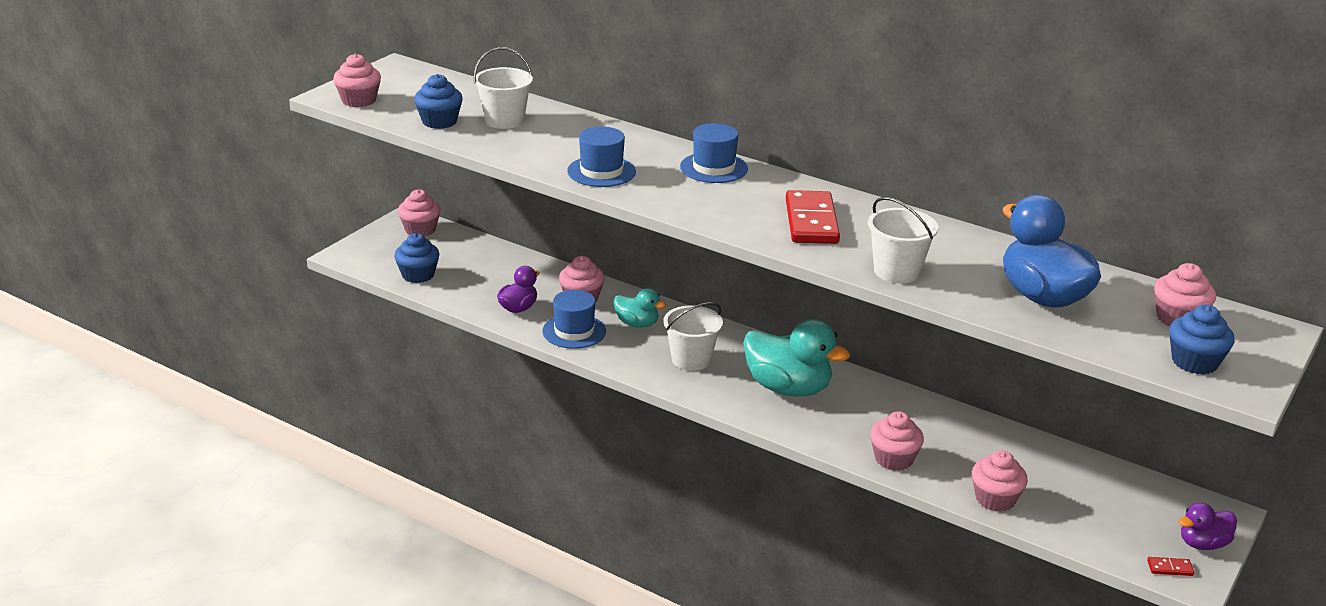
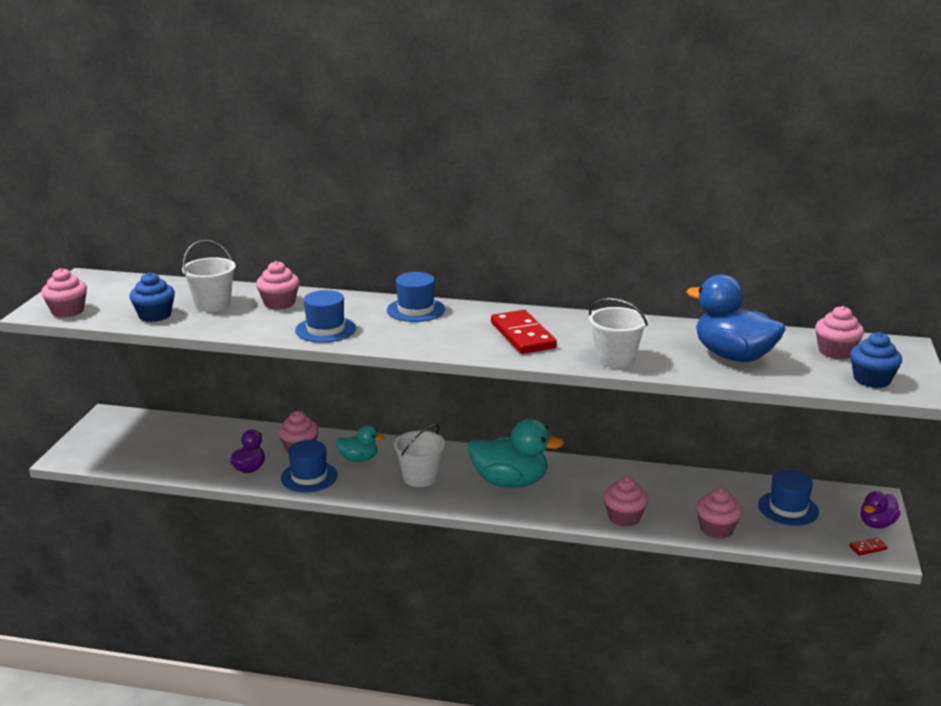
camera: 20 degrees left, 5 degrees down
blue cupcake [394,233,439,283] -> none
pink cupcake [398,189,441,237] -> pink cupcake moved to [256,261,299,310]
none -> blue hat [758,470,819,526]

